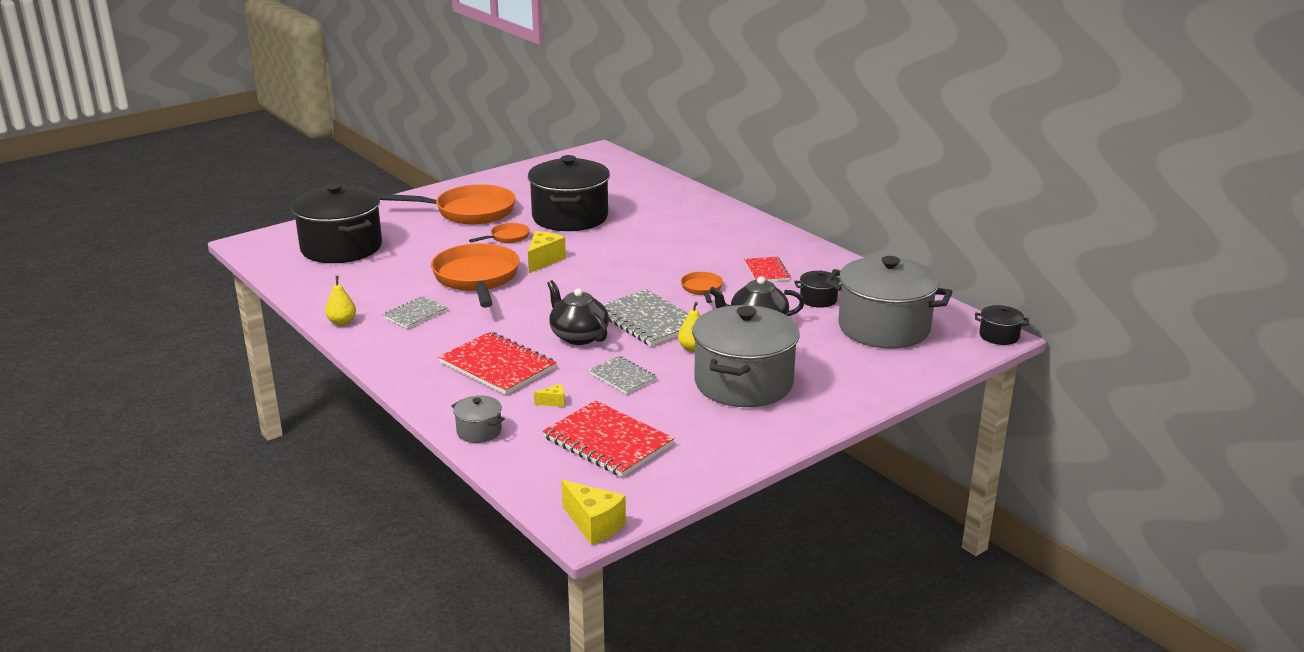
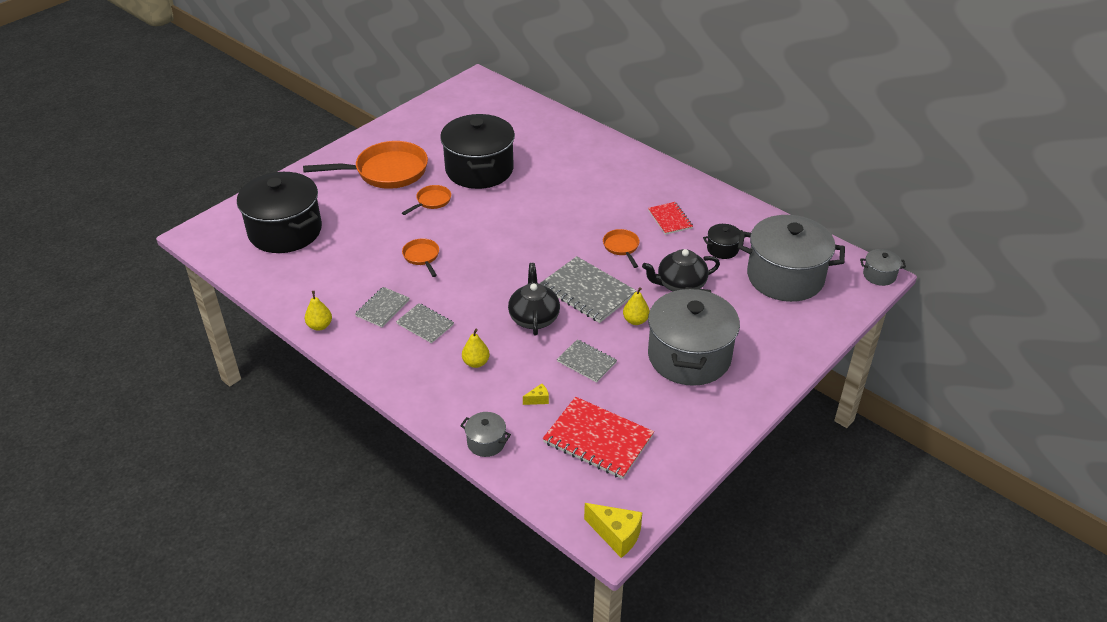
camera: 10 degrees left, 15 degrees up
orange pan [431,243,520,308] -> orange pan [402,238,439,277], size x0.47
red notebook [438,332,557,395] -> yellow pear [462,329,490,368]
yellow cheese [528,231,566,273] -> none
black teapot [547,280,609,345] -> black teapot turned 45 degrees clockwise [508,263,560,336]
black pot [975,305,1029,345] -> grey pot [860,249,906,286]
none -> grey notebook [396,303,454,343]

